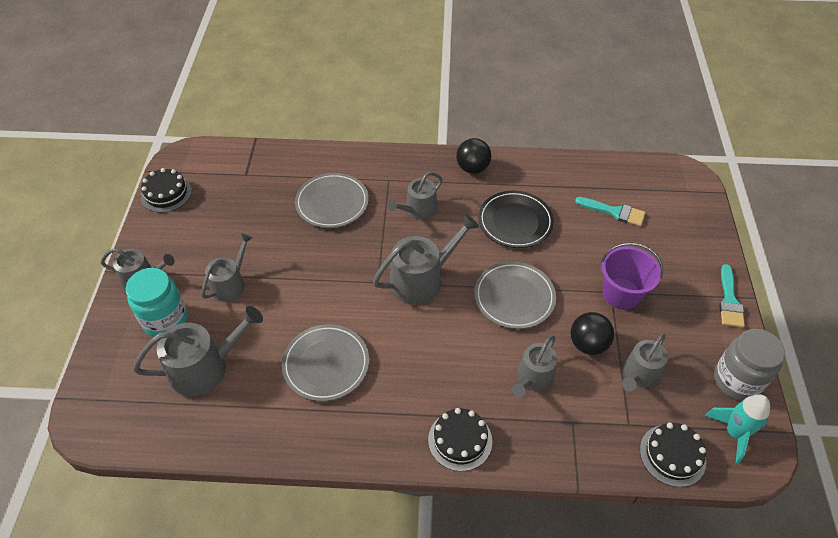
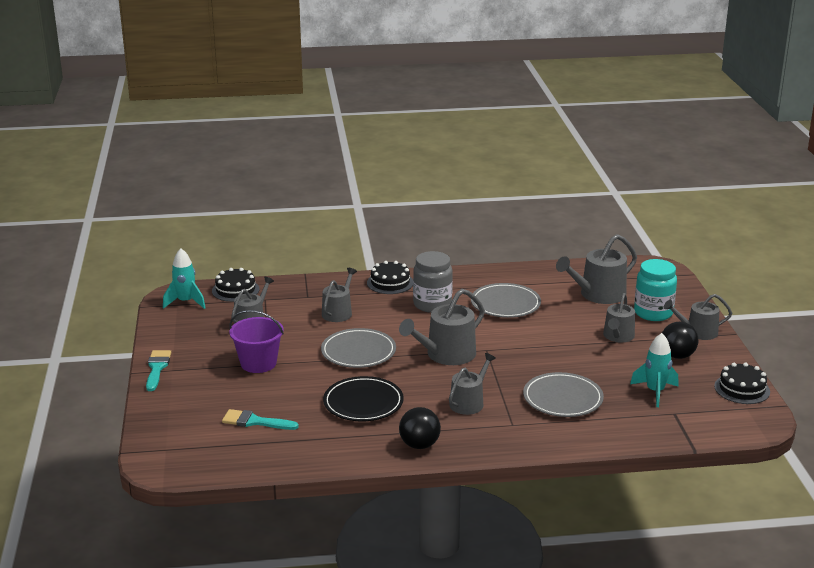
camera: 170 degrees right, 25 degrees down
black ball [571,312,614,355] -> black ball moved to [662,322,699,359]
grey jar [714,329,785,401] -> grey jar moved to [413,251,453,313]
none -> turquoise rocket [630,333,678,407]

